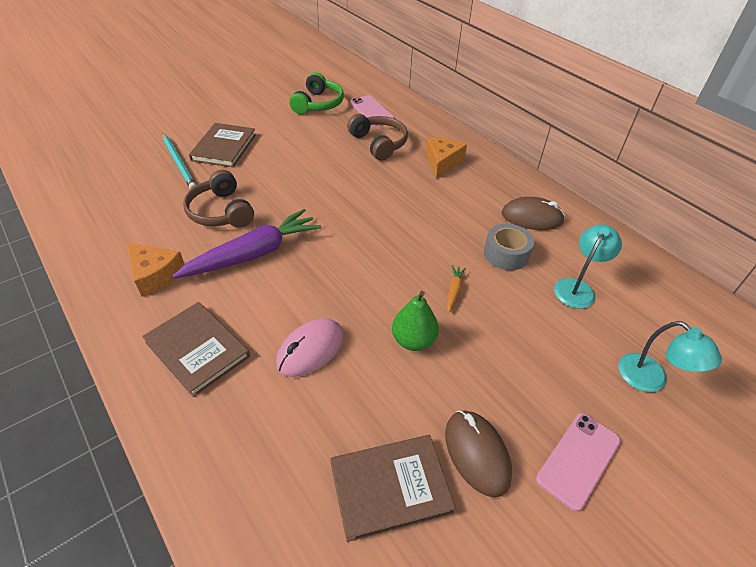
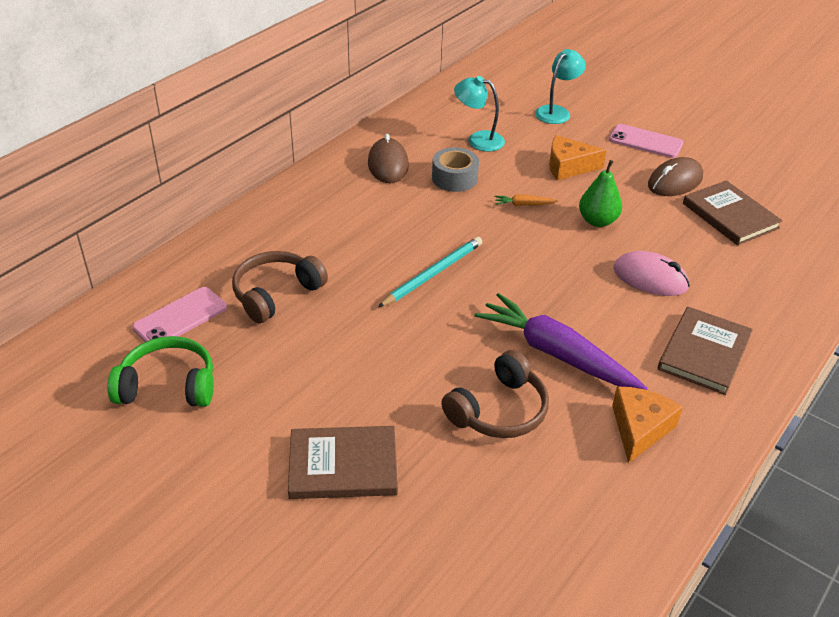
camera: 105 degrees left, 5 degrees down
turquoise pencil [162,133,196,189] -> turquoise pencil moved to [378,237,482,307]
orange cheese [426,137,467,179] -> orange cheese moved to [549,135,607,180]

